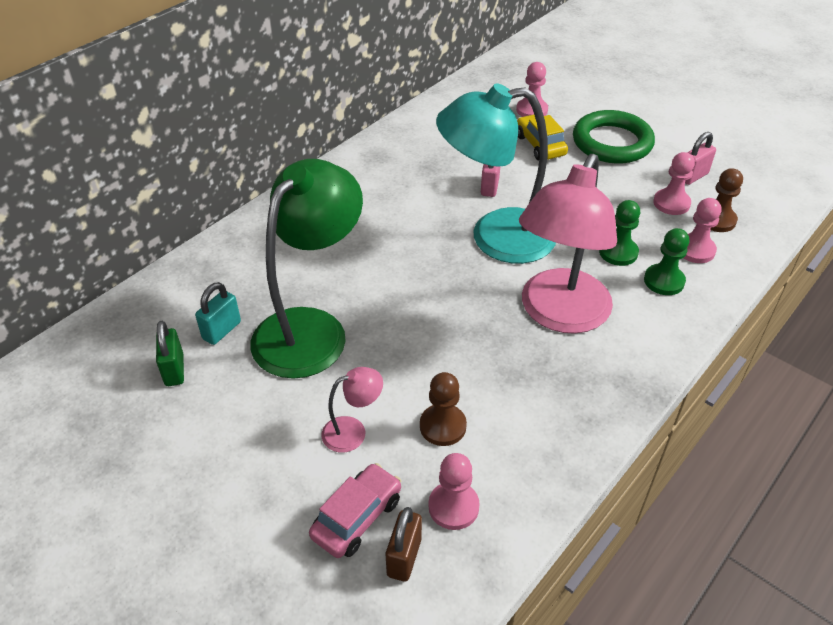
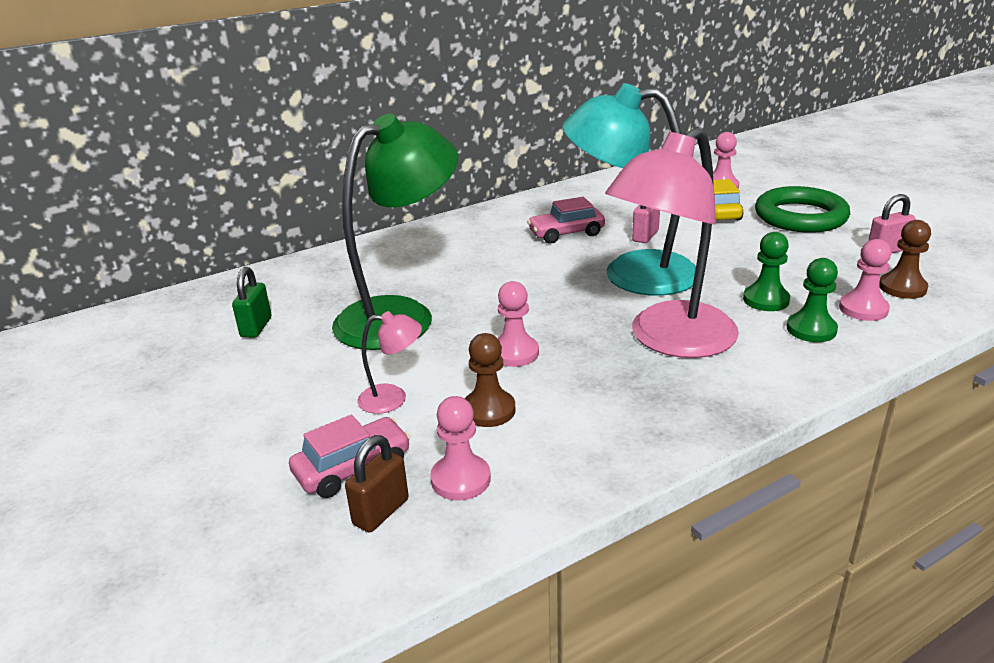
camera: 20 degrees right, 15 degrees down
turquoise padlock [195,282,241,345] -> none
pink pawn [653,152,695,215] -> pink pawn moved to [498,281,539,367]
none -> pink car [527,197,605,243]

